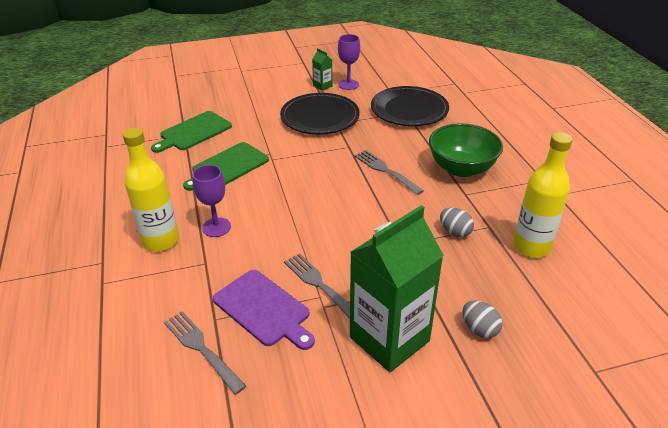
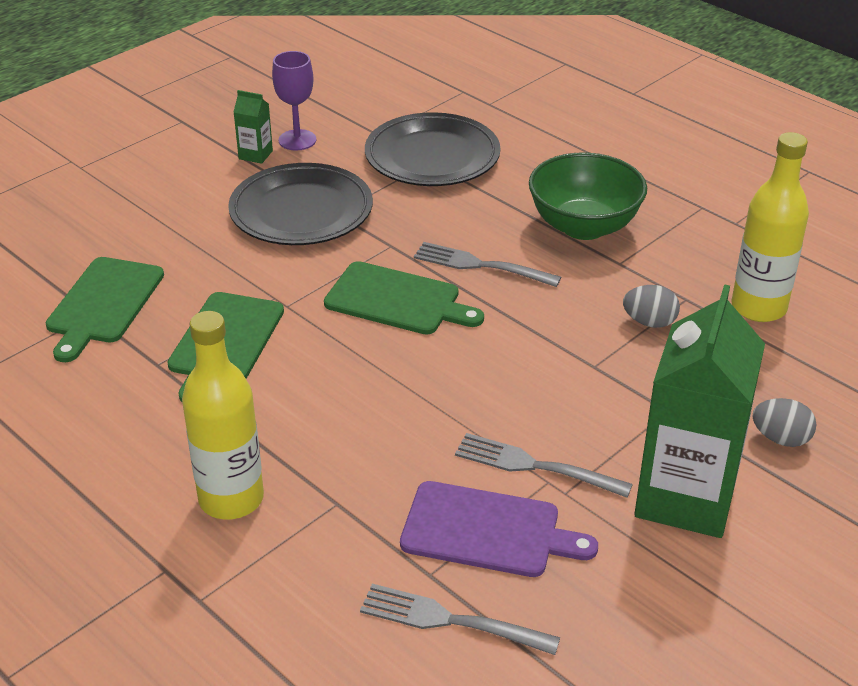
camera: 30 degrees left, 0 degrees up
purple goblet [192,165,231,237] -> none
none -> green cutting board [324,261,484,335]

